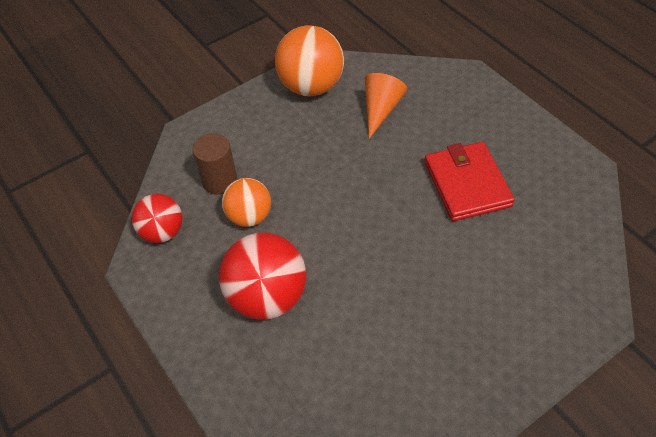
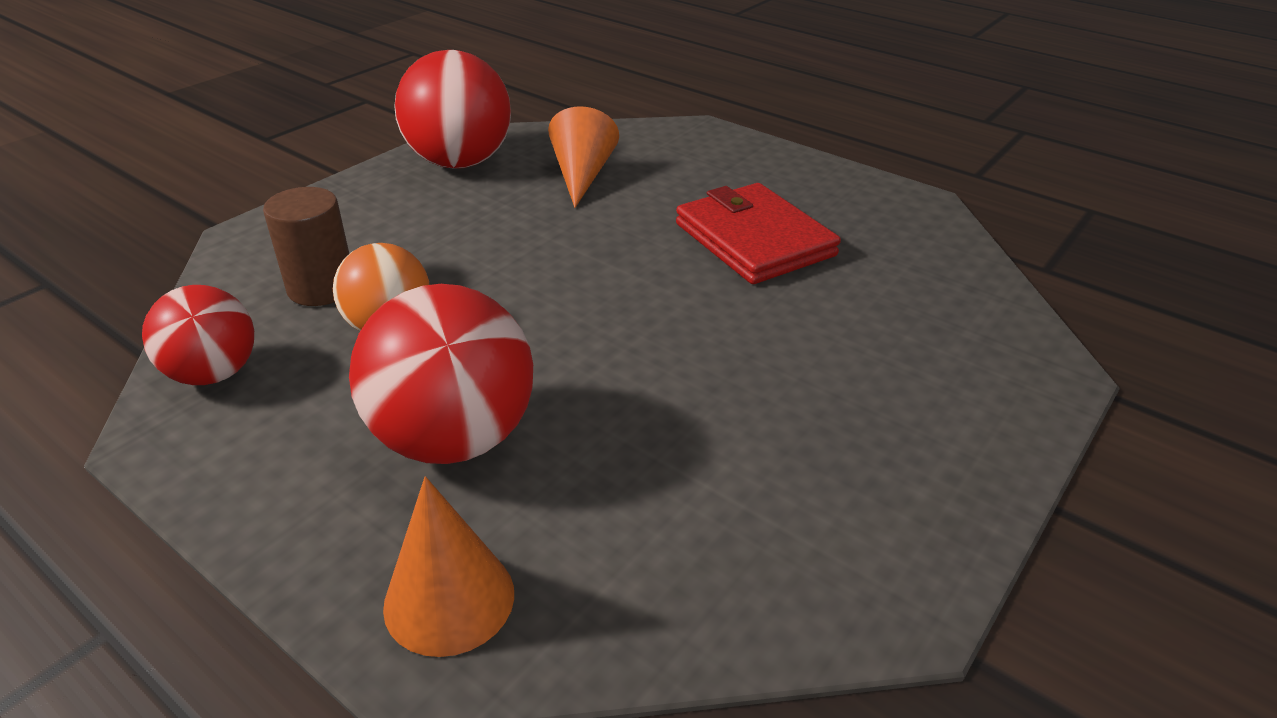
camera: 20 degrees left, 15 degrees down
orange ball [275,25,344,96] -> red ball [394,50,511,169]
none -> orange cone [383,476,514,657]

